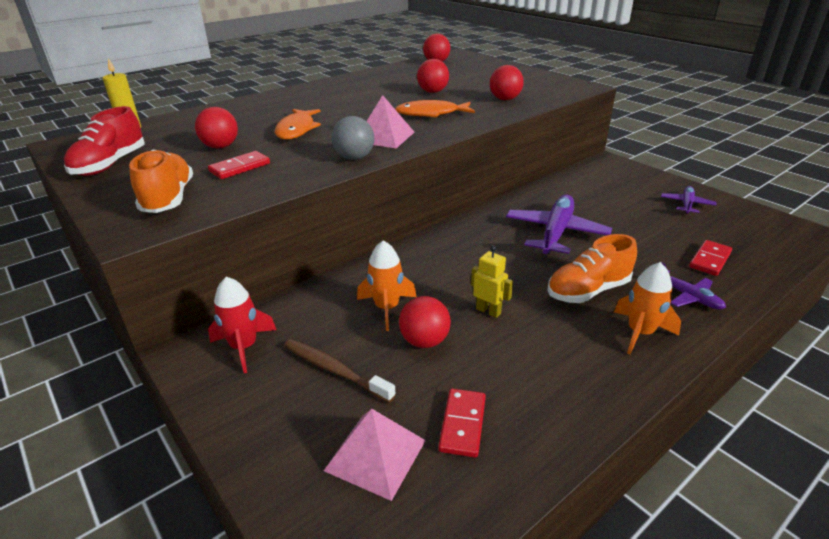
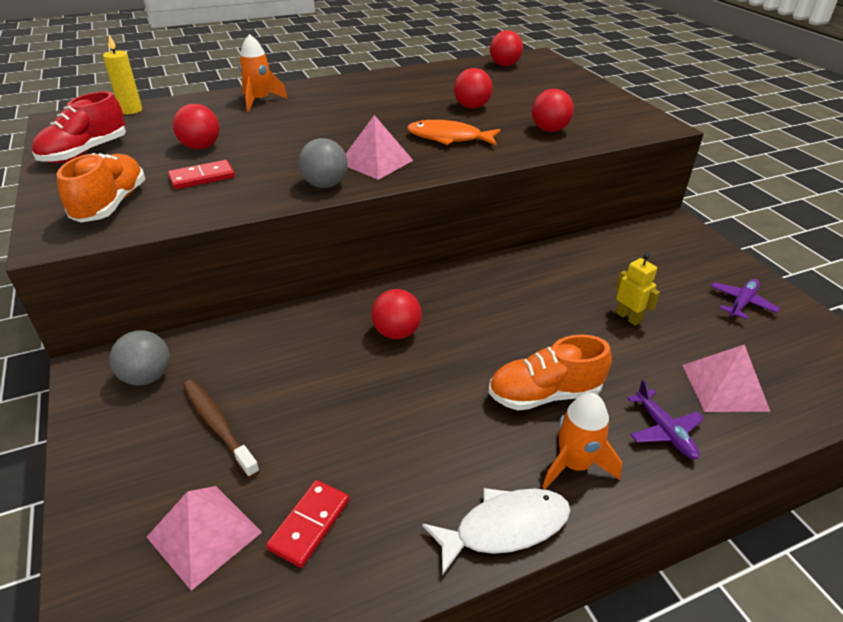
camera: 15 degrees right, 5 degrees up
red rocket [208,277,277,373] -> grey ball [109,330,170,386]
orange fish [275,109,321,140] -> none
orange rocket [357,240,417,331] -> orange rocket moved to [239,34,288,112]
red ball [399,296,451,348] -> red ball moved to [371,289,422,339]
yellow robot [471,245,513,318] -> yellow robot moved to [616,253,660,326]
purple plane [506,195,612,254] -> none
red domino [689,240,732,276] -> pink pyramid [682,344,770,412]
none -> white fish [422,488,571,576]

